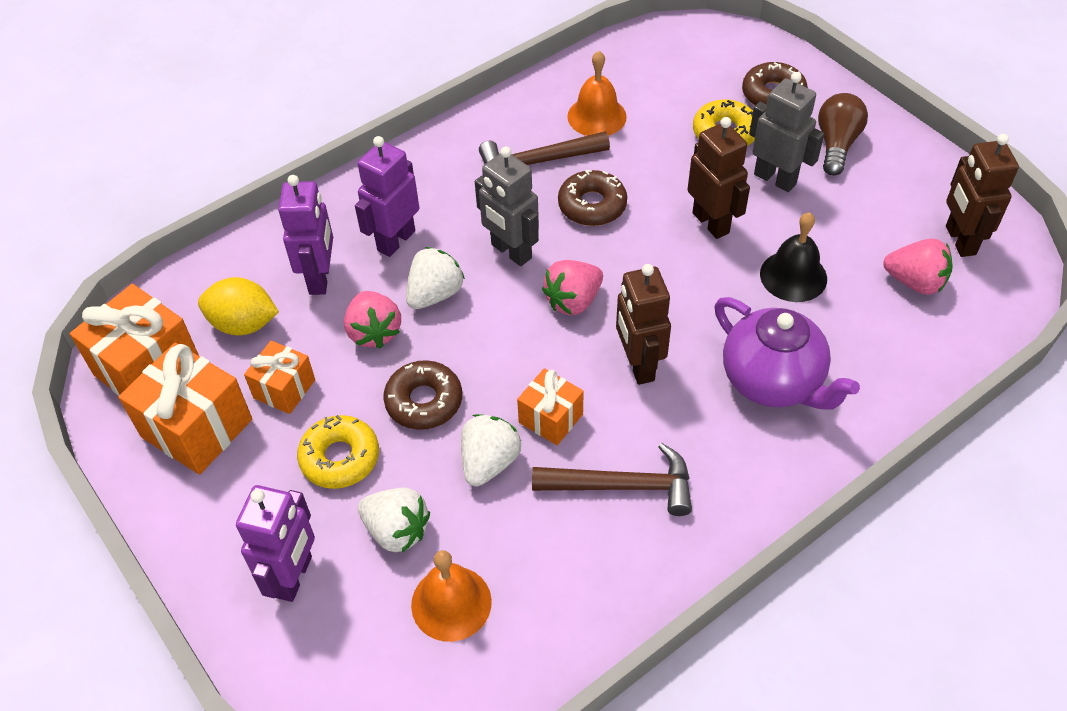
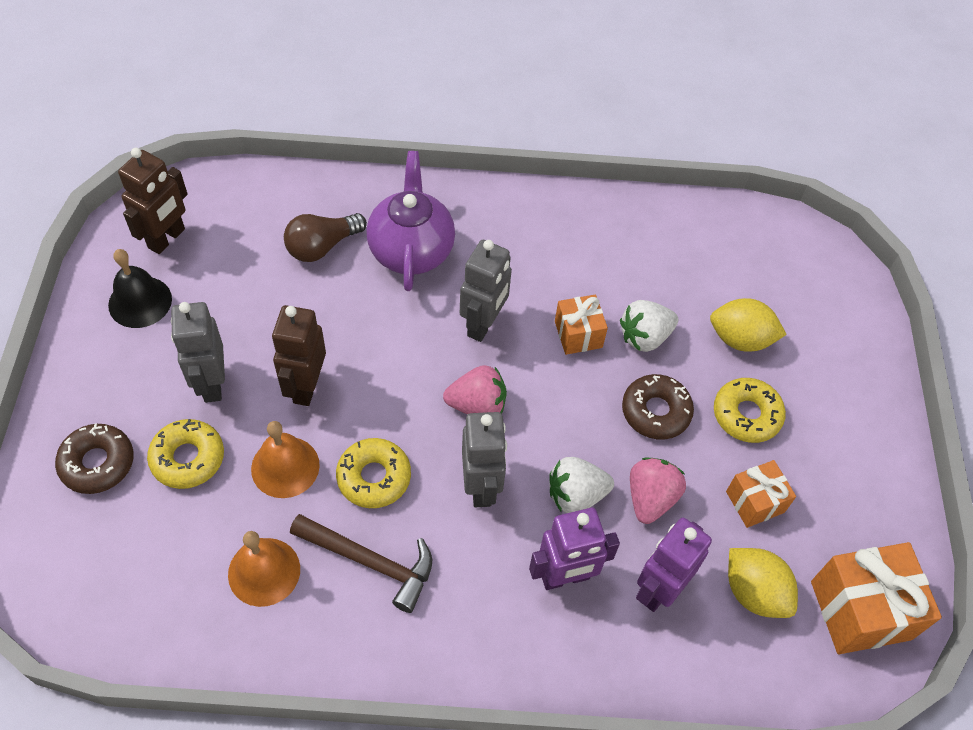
camera: 145 degrees left, 5 degrees up
orange gift [118,342,252,475] -> none
purple robot [236,485,315,602] -> none
white strawberry [358,488,430,553] -> yellow lemon [710,298,787,352]
orange bell [411,550,492,642] -> orange bell moved to [251,421,320,498]
brown hammer [532,443,692,516] -> none
brown donut [558,170,627,226] -> yellow donut [336,438,411,508]
brown robot [616,264,671,385] -> grey robot [460,240,512,342]
black bell [760,212,827,302] -> black bell moved to [108,249,172,328]
brown light bulb [818,93,868,176] -> brown light bulb moved to [284,213,367,262]
pink strawberry [883,239,953,295] -> none

